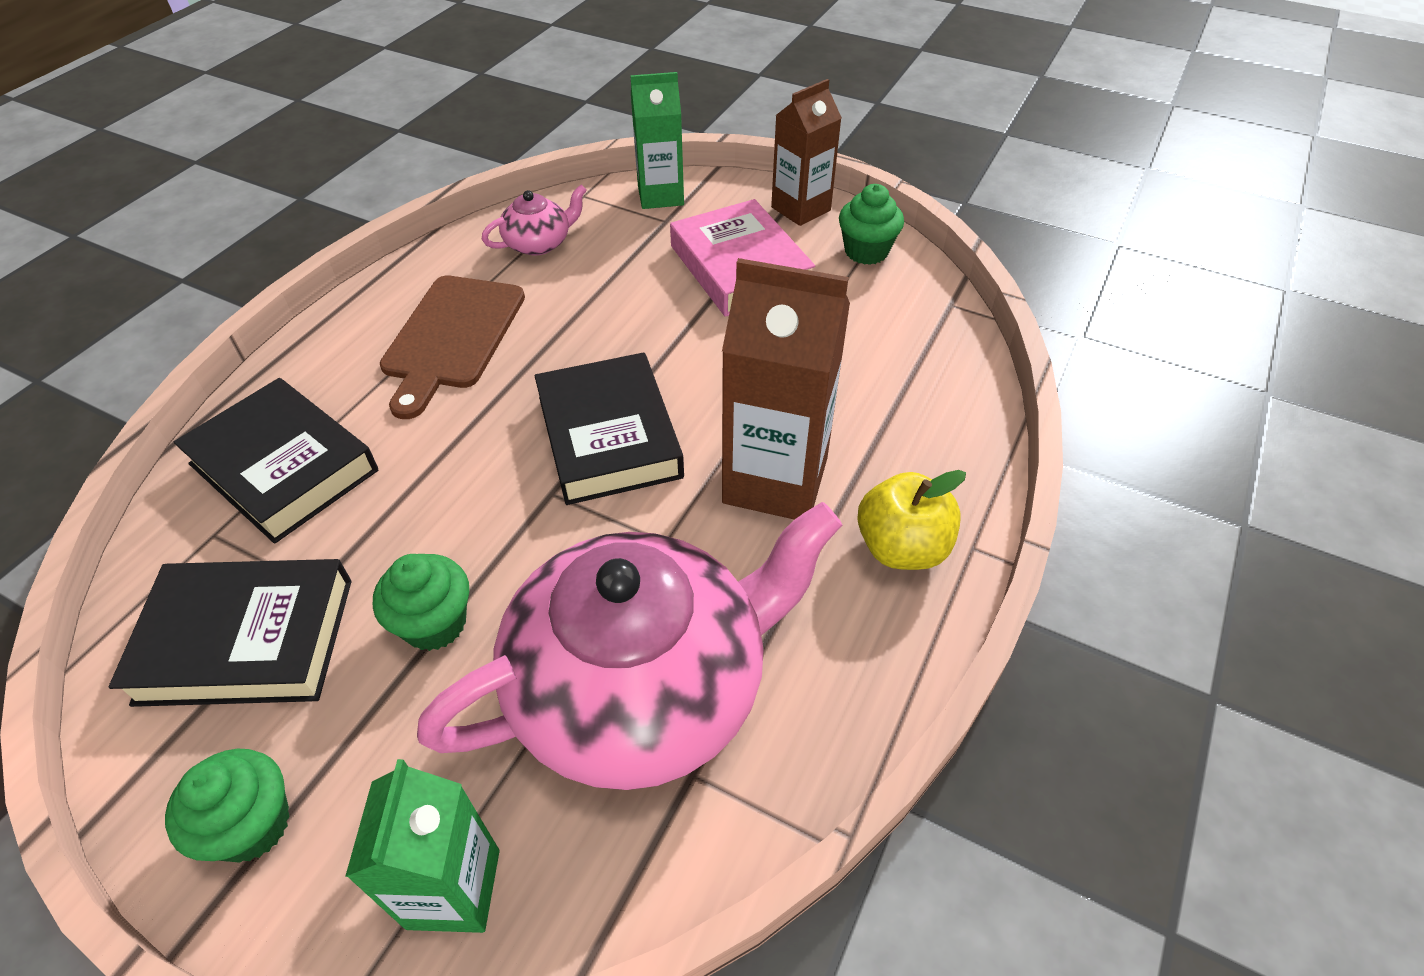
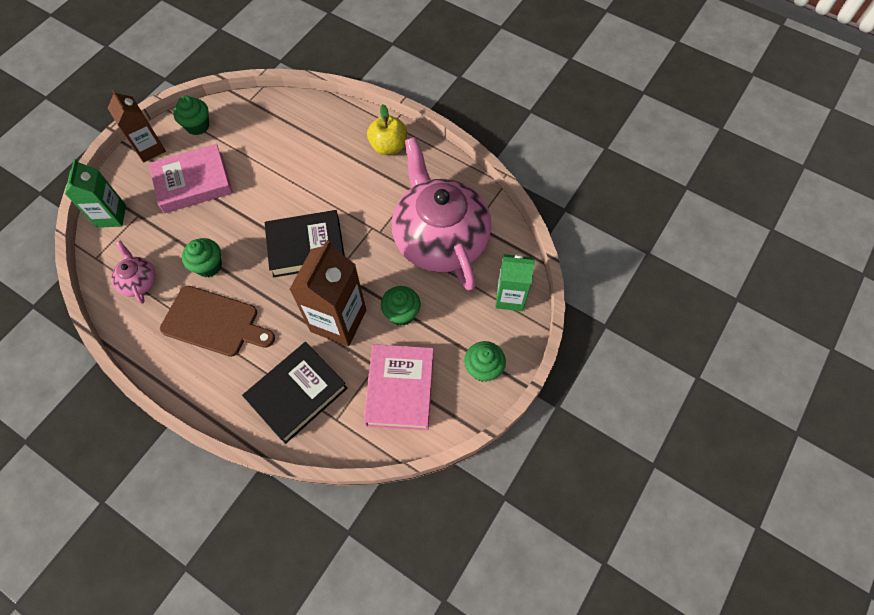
camera: 85 degrees left, 15 degrees up
black book [108,559,352,707] -> pink book [364,344,434,431]
brown carton [722,258,850,520] -> brown carton moved to [289,240,366,346]
none -> green cupcake [182,238,222,277]

